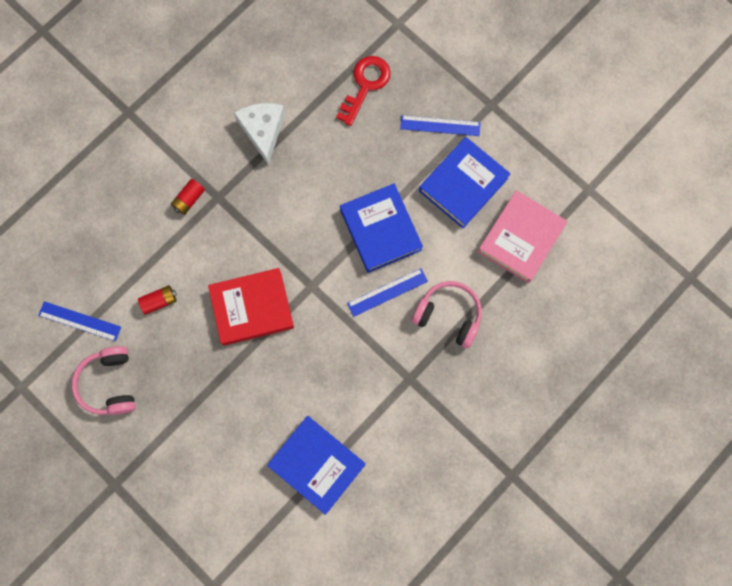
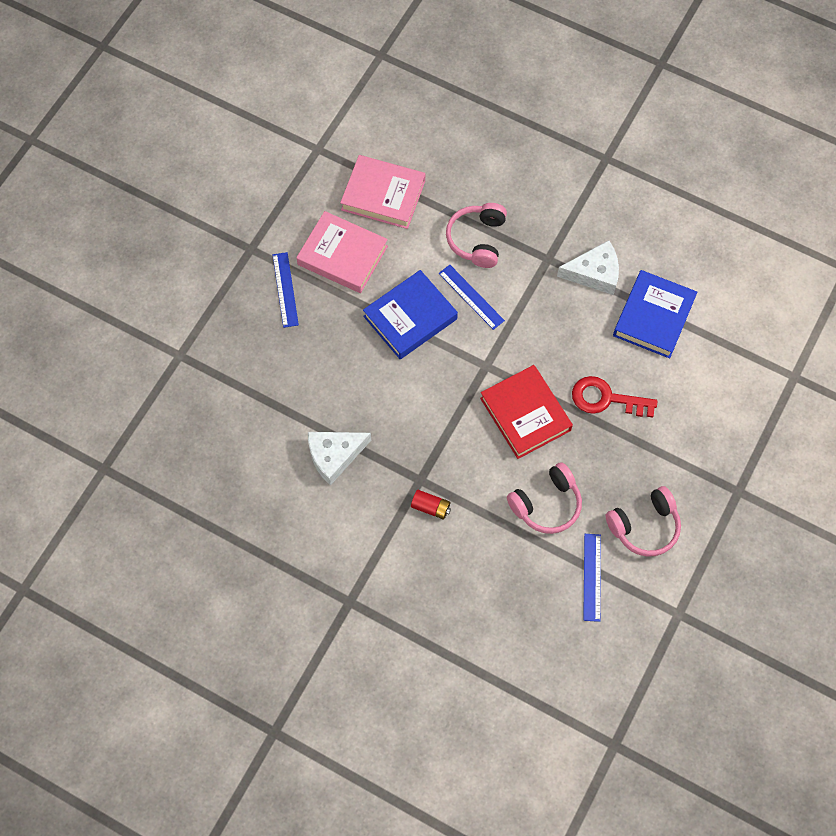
camera: 105 degrees left, 10 degrees down
red battery [138,285,177,315] -> pink headphones [507,462,582,534]
red key [336,56,391,126] -> red key moved to [572,376,658,418]
blue book [419,137,511,228] -> pink book [296,211,388,293]
none -> white cheese [557,240,619,295]

